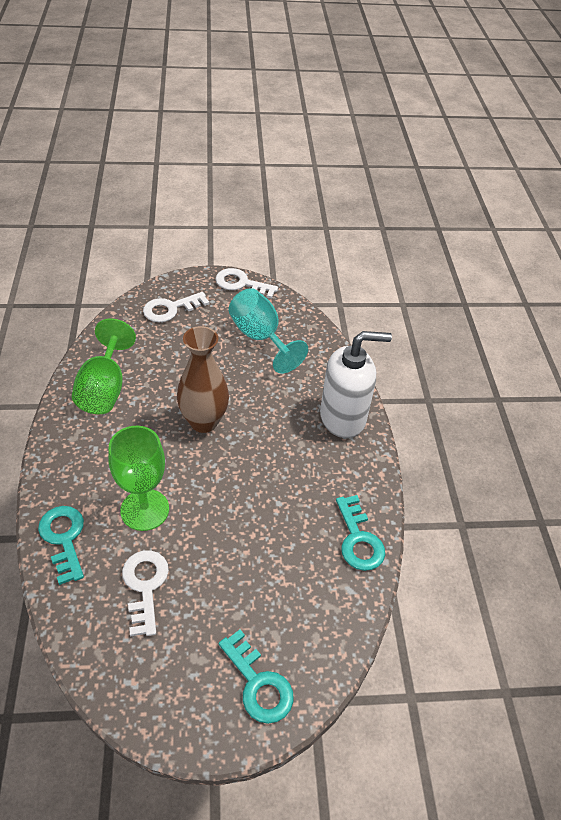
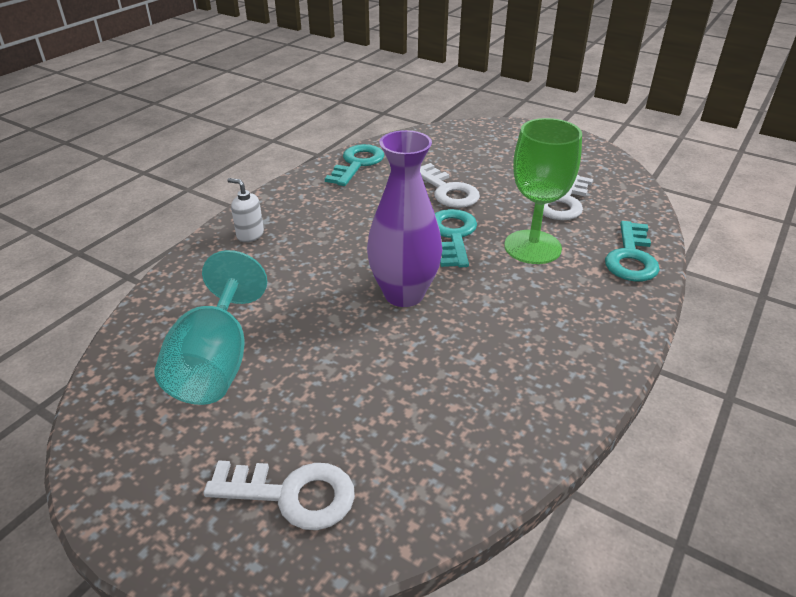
camera: 140 degrees left, 10 degrees down
green goblet [72,318,136,414] -> none
brown vase [177,326,229,433] -> purple vase [367,130,443,307]
white key [215,268,278,299] -> white key moved to [420,163,480,208]
turquoise key [219,630,294,724] -> turquoise key moved to [435,209,477,267]
white soap dispenser [320,331,392,438] -> white soap dispenser [227,178,264,242], size x0.41

